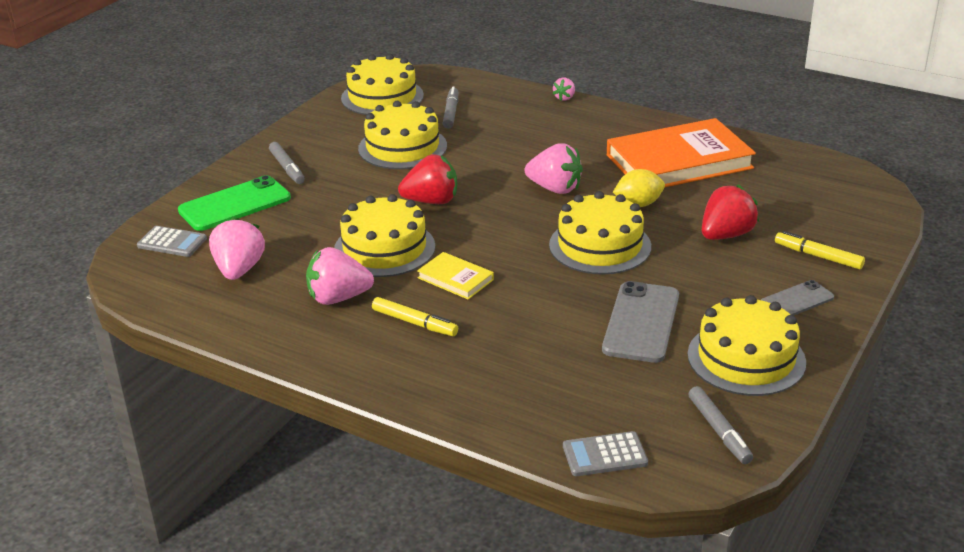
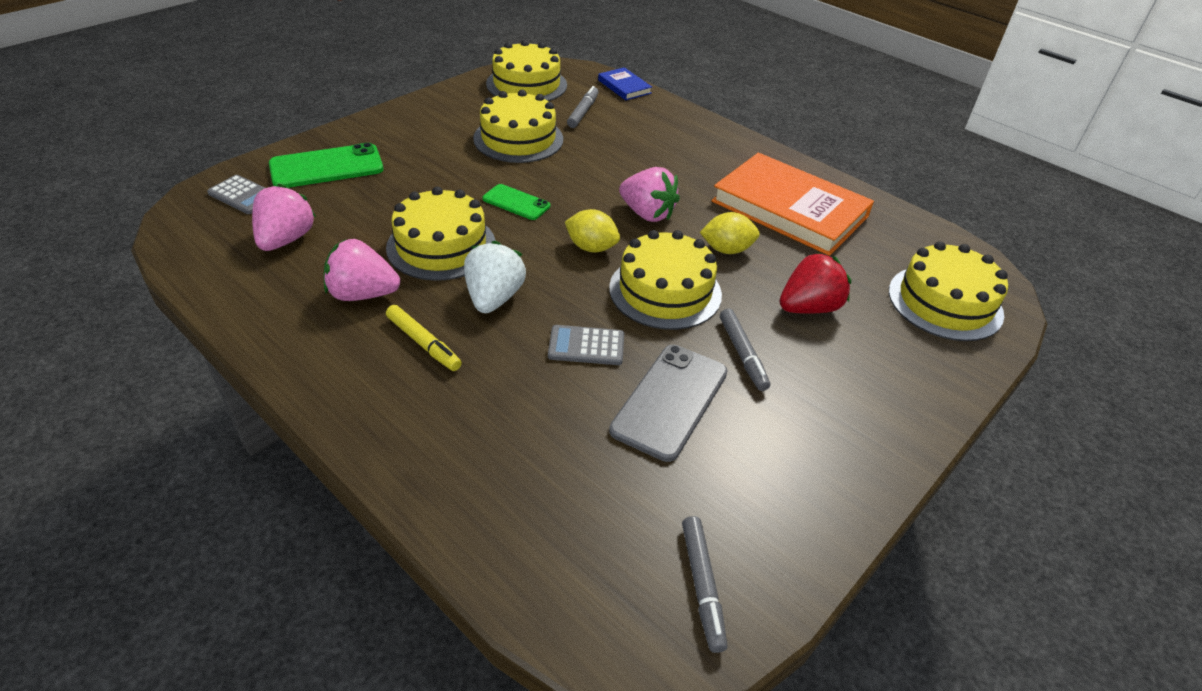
camera: 10 degrees right, 10 degrees up
grey marker [269,142,305,184] -> grey marker moved to [720,309,770,391]
red strawberry [398,154,457,204] -> green phone [482,184,550,220]
yellow book [417,252,494,300] -> white strawberry [464,241,526,313]
pink strawberry [553,78,575,101] -> none
grey calculator [563,431,648,476] -> grey calculator moved to [548,325,624,365]
orange book [607,118,756,187] -> orange book turned 45 degrees clockwise [712,153,874,256]
yellow cake [687,295,806,396] -> yellow cake moved to [889,241,1008,341]
grey phone [761,280,834,315] -> none
yellow marker [775,231,865,269] -> none
none -> yellow lemon [565,209,620,252]
none -> blue book [598,67,652,100]

